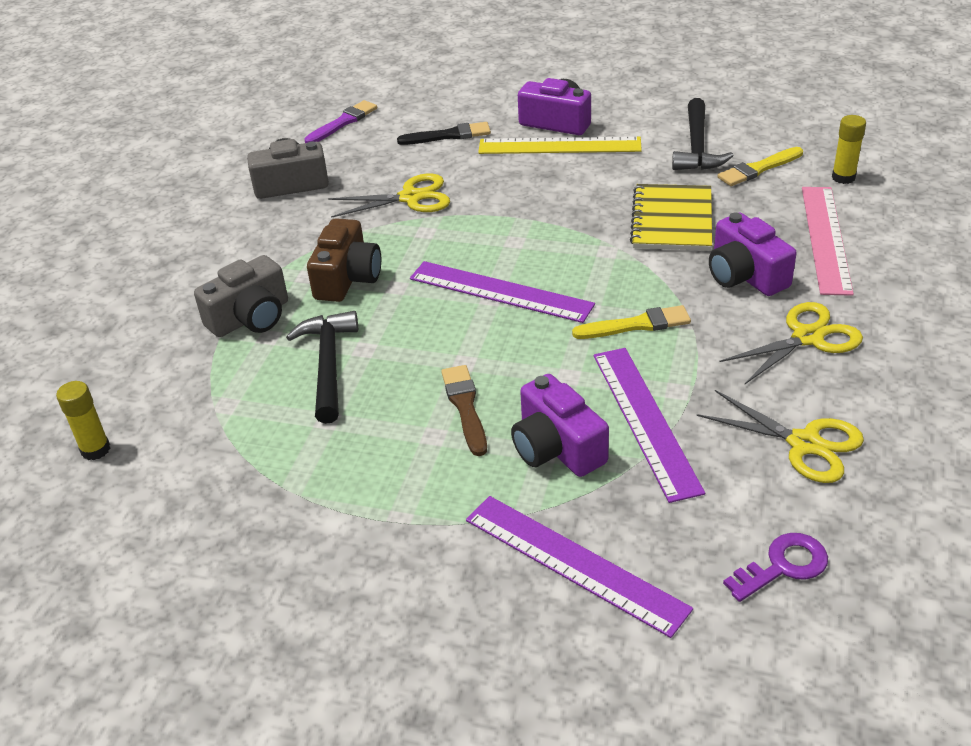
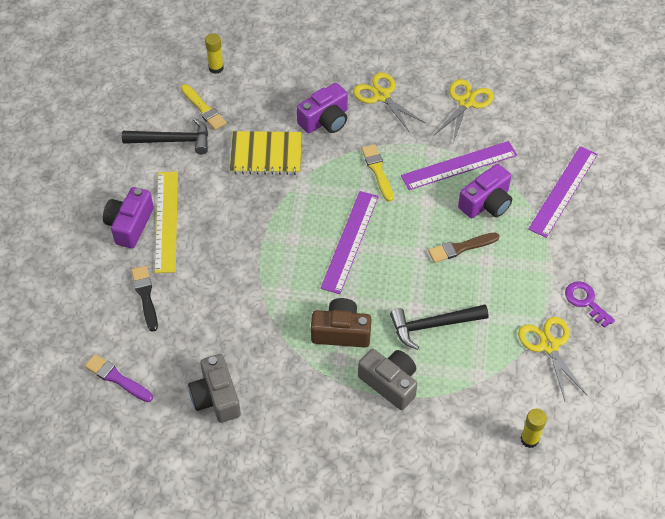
camera: 100 degrees left, 15 degrees up
yellow scissors [328,173,450,218] -> yellow scissors moved to [518,317,587,401]
purple key [723,533,828,602] -> purple key moved to [565,281,615,328]
pink ruler [802,187,854,296] -> none

